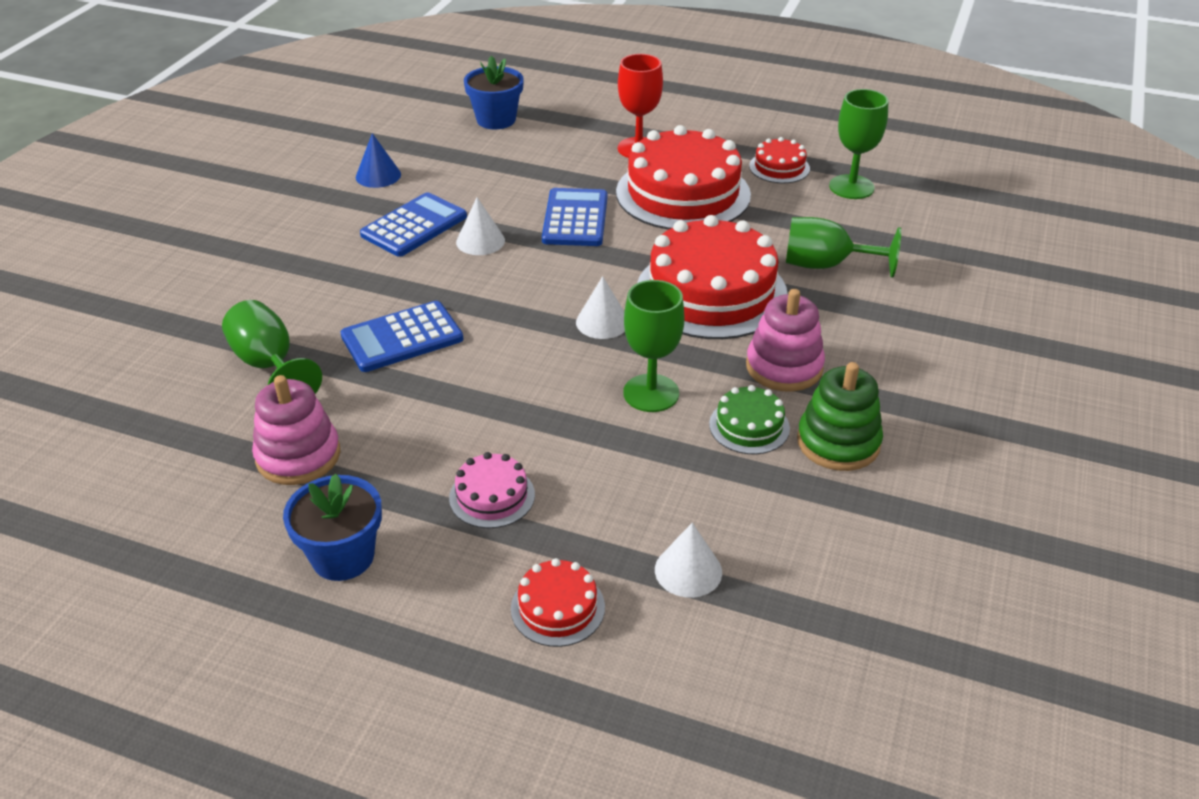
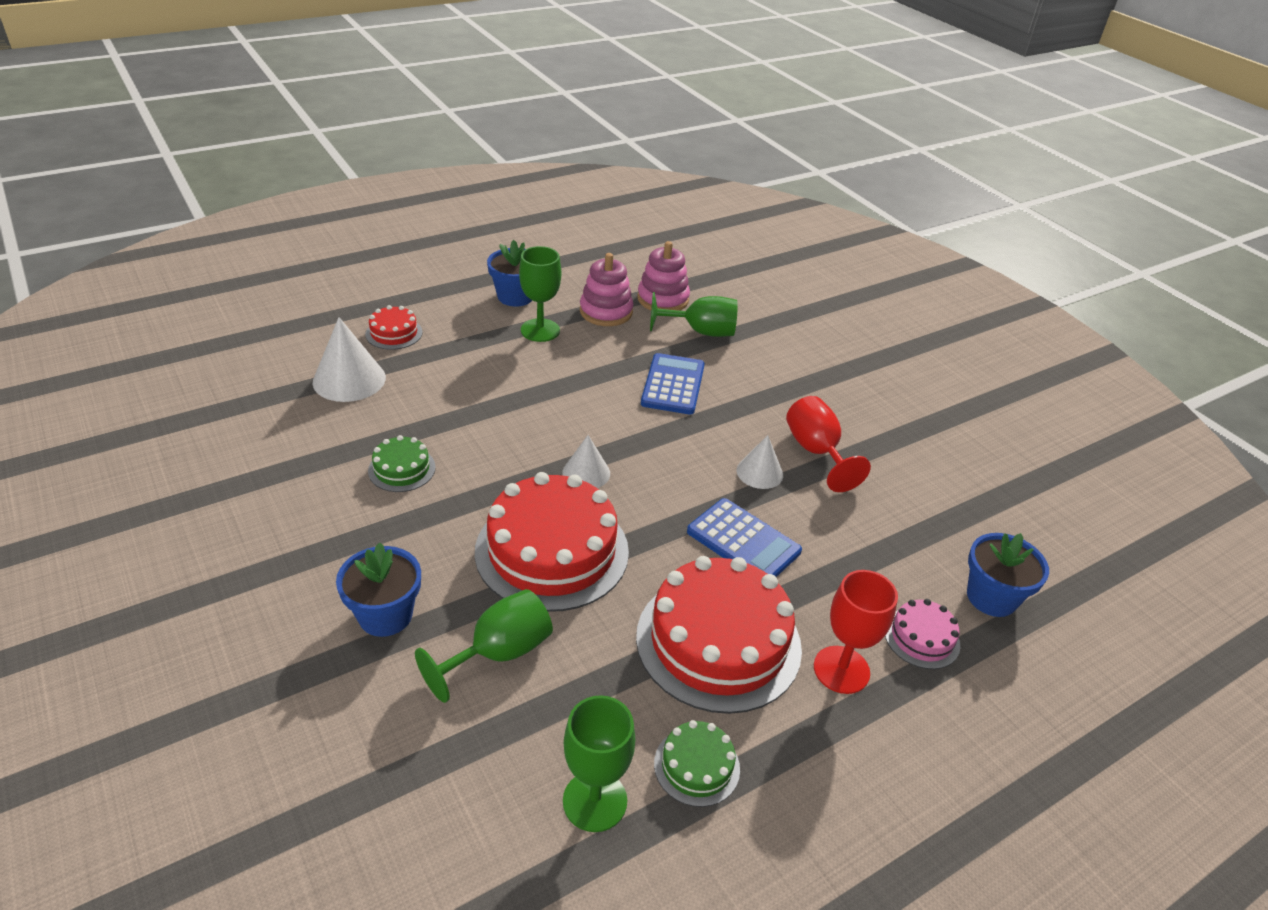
camera: 125 degrees right, 0 degrees up
blue cone [356,133,401,188] -> none
blue calculator [360,192,467,257] -> red goblet [786,396,871,492]
pink cake [449,452,535,528] -> pink cake moved to [885,599,960,669]
green goblet [623,280,685,412] -> green goblet moved to [519,246,561,342]
white cone [655,523,722,598] -> white cone [313,317,386,402], size x1.61
pink stacking toy [746,289,825,392] -> pink stacking toy moved to [637,241,690,311]
red cake [749,137,810,183] -> green cake [654,720,740,807]
green stacking toy [797,362,883,471] -> none
none -> blue flower pot [336,542,421,637]

